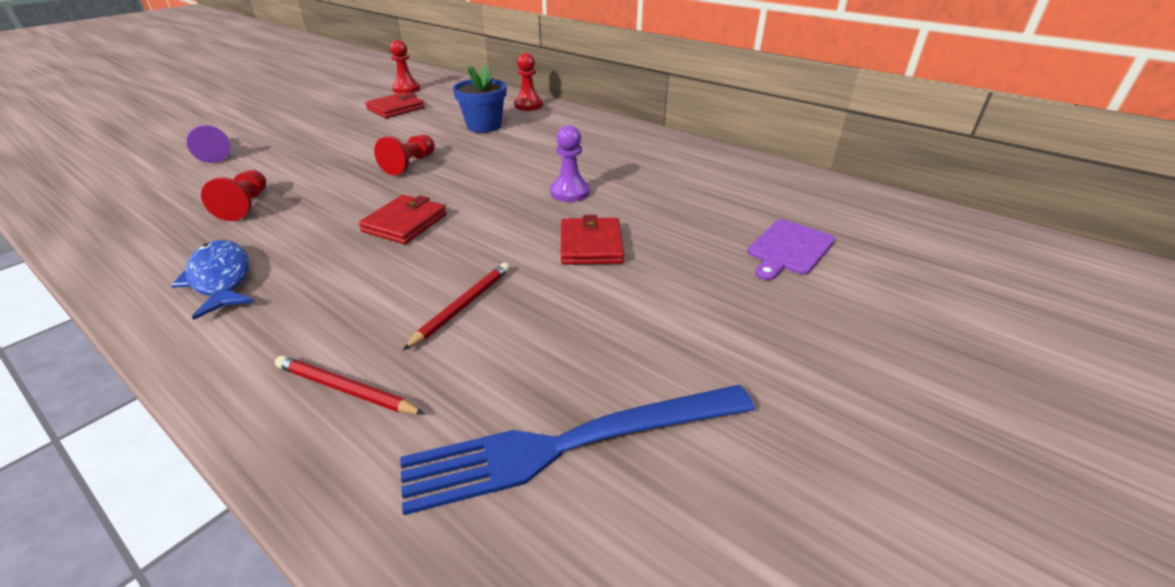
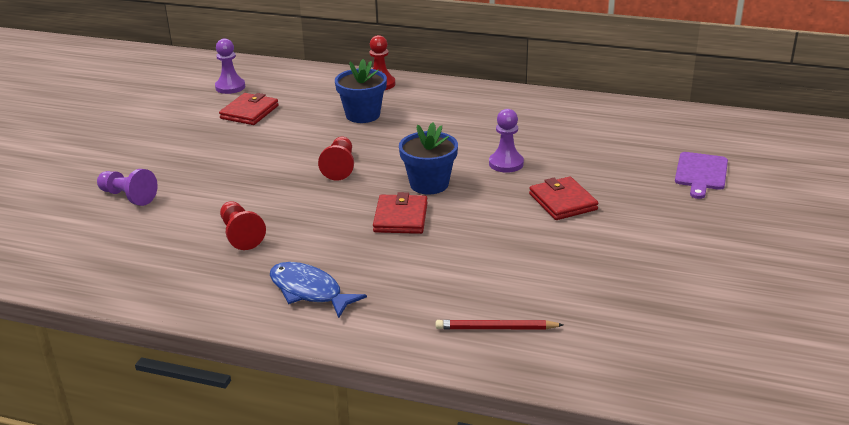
camera: 20 degrees left, 5 degrees down
red pawn [390,40,420,94] -> purple pawn [215,38,245,94]
blue fork [400,385,755,515] -> none
red pencil [403,263,510,350] -> none
none -> blue flower pot [399,122,458,194]

